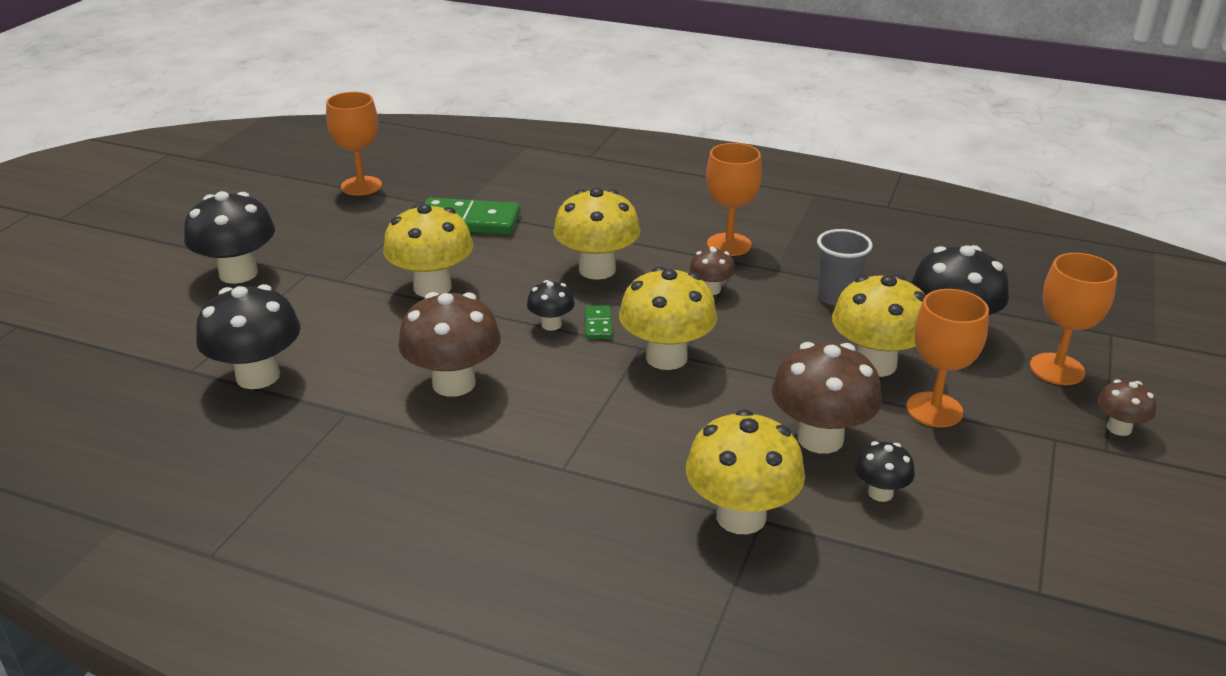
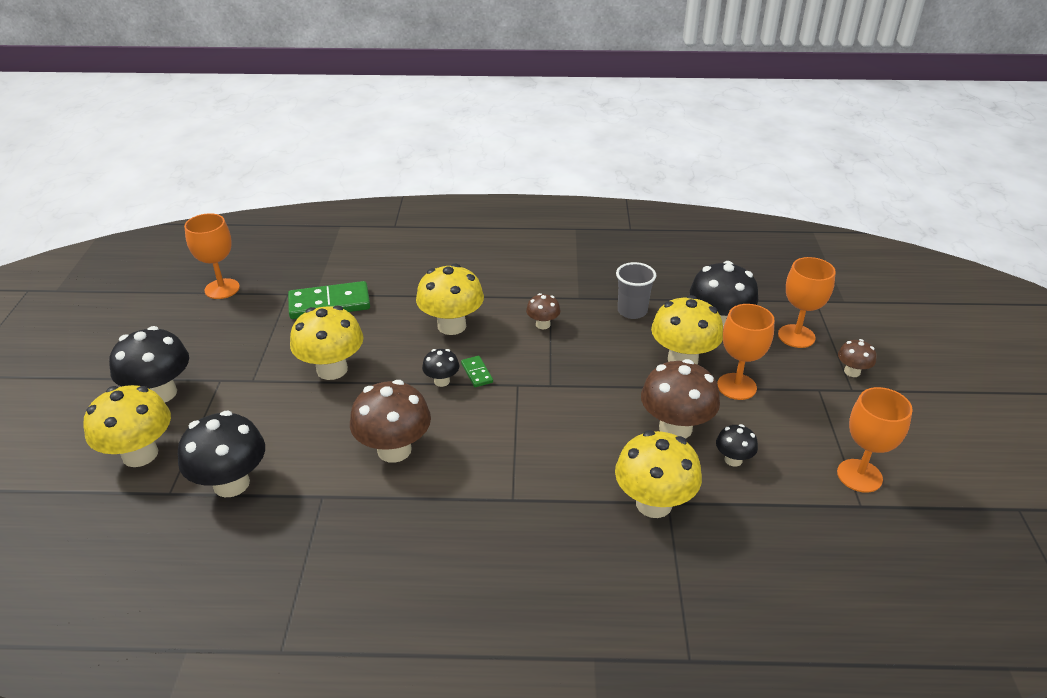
camera: 20 degrees left, 5 degrees up
yellow mushroom [619,266,717,370] -> yellow mushroom moved to [84,385,171,467]
orange goblet [706,143,762,256] -> orange goblet moved to [837,387,913,493]

